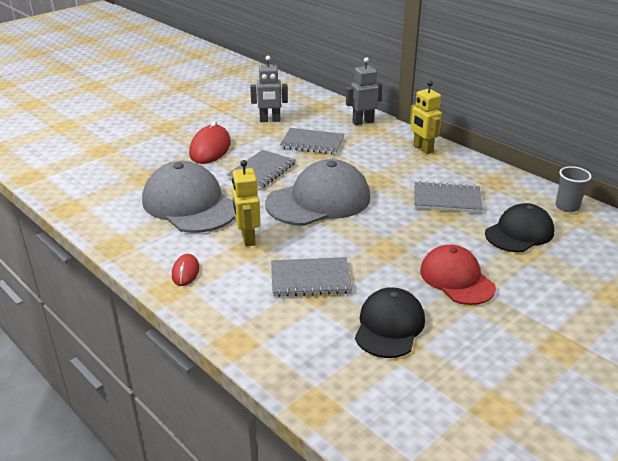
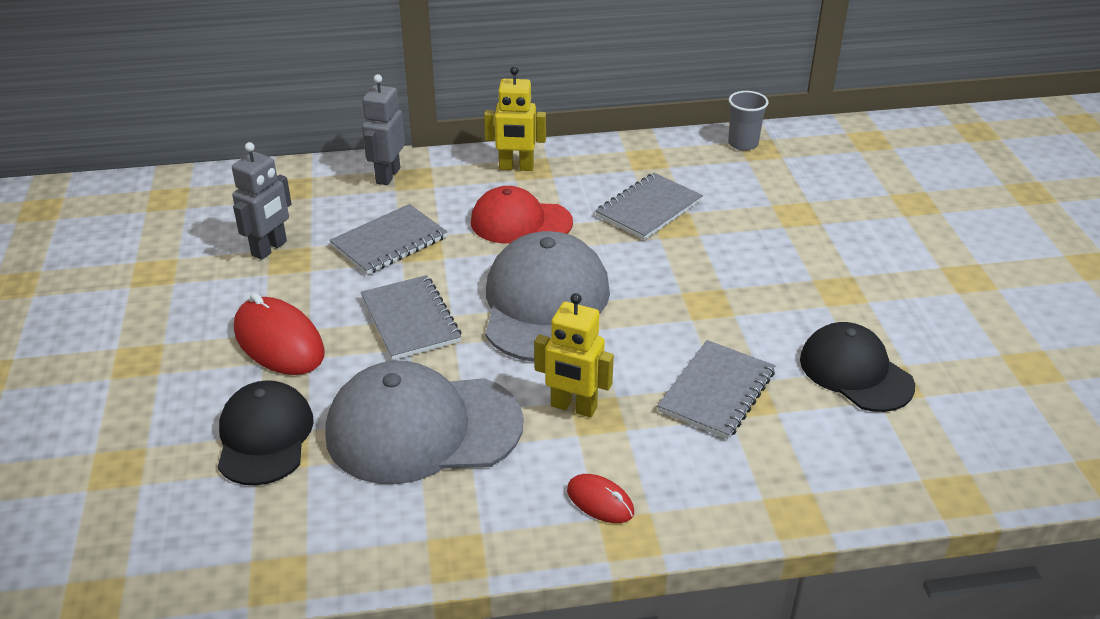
camera: 55 degrees left, 5 degrees up
red cap [420,245,496,305] -> red cap moved to [471,186,573,243]
black cap [485,203,554,252] -> black cap moved to [218,380,314,485]

